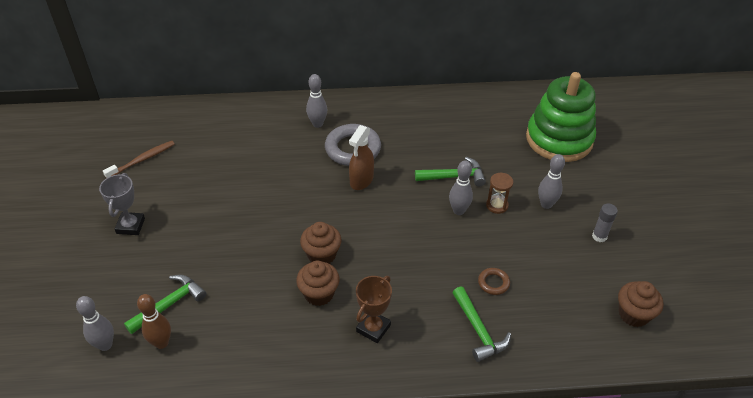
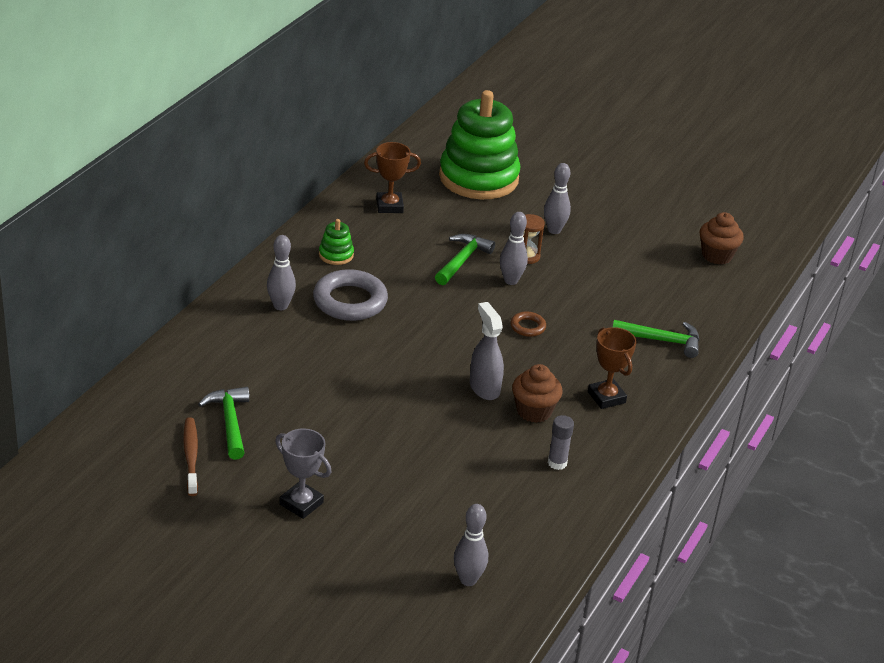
camera: 60 degrees left, 10 degrees down
green hammer [124,275,206,334] -> green hammer moved to [198,387,250,460]
brown bowling pin [137,294,171,349] -> none
brown cupcake [300,222,341,264] -> grey spray bottle [470,302,504,400]
brown spray bottle [349,125,374,190] -> none
brown ring [478,268,510,295] -> brown ring moved to [510,312,546,337]
grey glue stick [592,204,618,242] -> grey glue stick moved to [548,415,574,470]
none -> green stacking toy [319,219,354,265]
none -> brown trophy [364,142,421,213]

